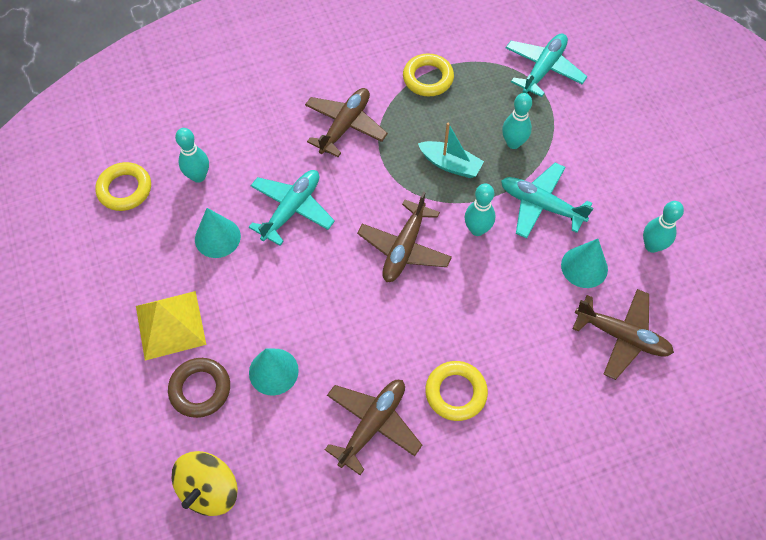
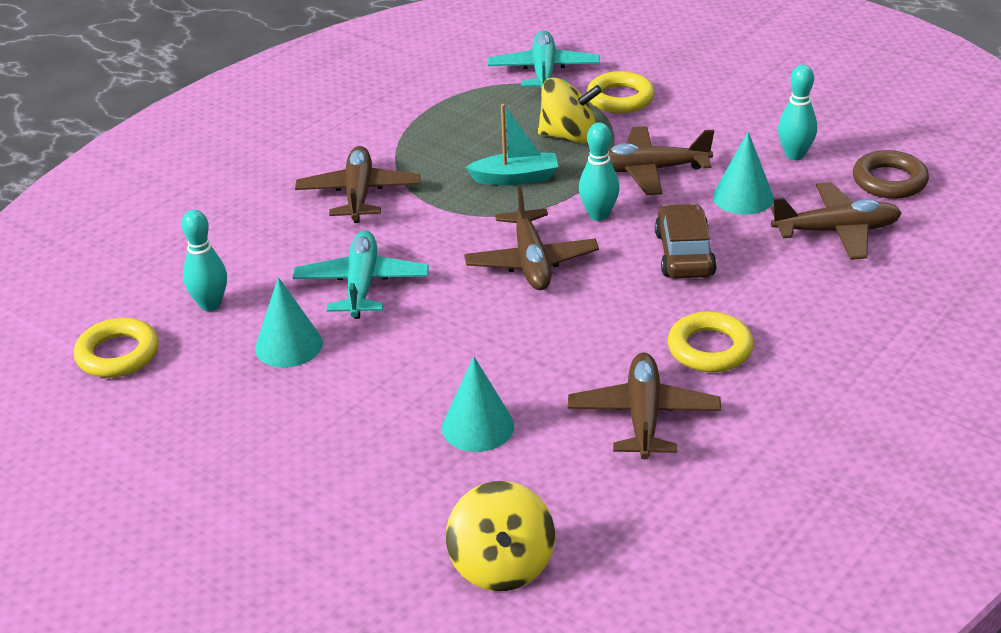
camera: 30 degrees left, 25 degrees down
yellow pyramid [136,291,206,361] -> none
brown ring [168,358,230,418] -> brown ring moved to [853,150,929,199]
yellow ring [403,54,454,96] -> yellow ring moved to [587,71,655,113]
turquoise plane [501,163,593,239] -> brown plane [608,126,714,195]
turquoise bowling pin [502,93,532,149] -> yellow spinning top [538,78,602,144]
none -> brown car [655,204,717,279]

